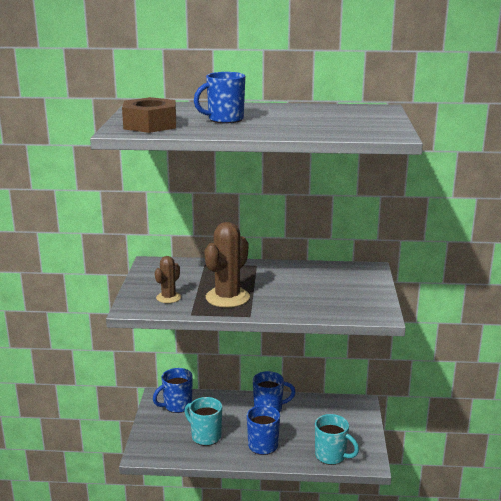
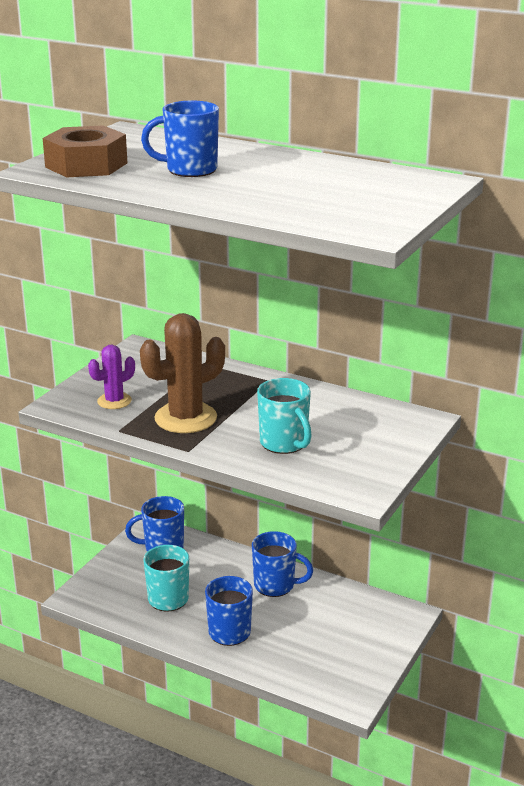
camera: 25 degrees right, 5 degrees up
brown cactus [155,256,181,303] -> purple cactus [88,345,135,409]
turquoise mug [315,414,359,465] -> turquoise mug moved to [257,378,312,454]

